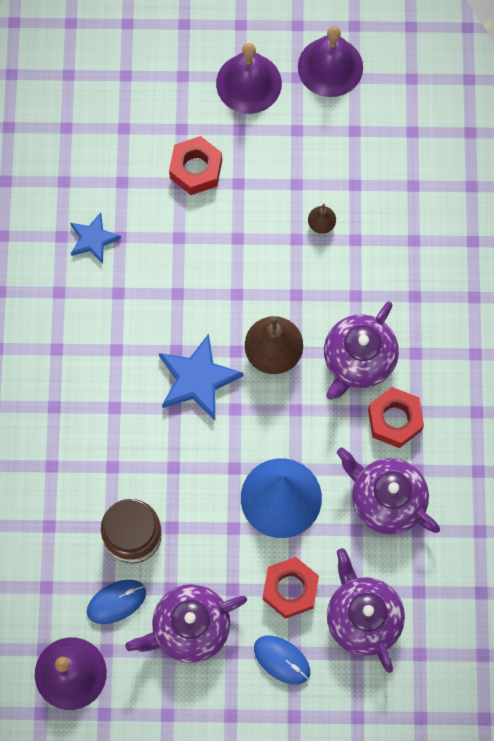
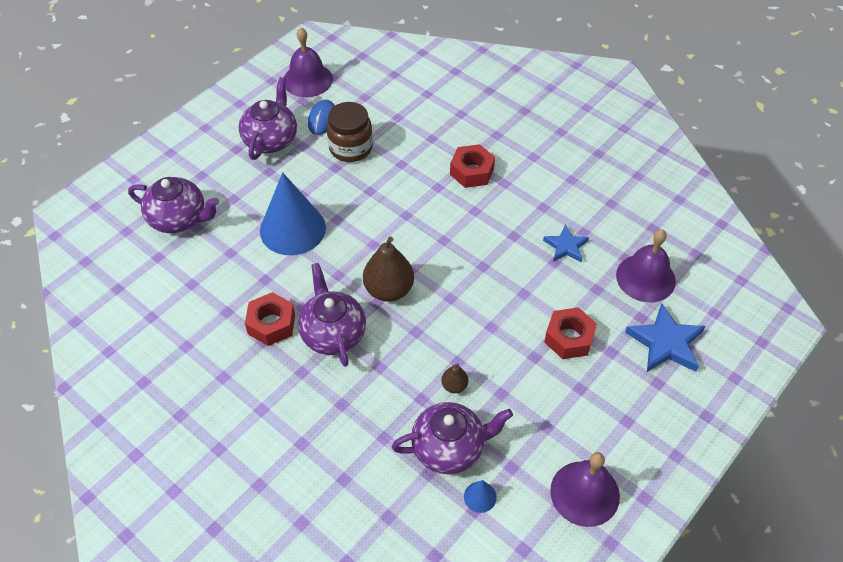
camera: 130 degrees right, 20 degrees down
blue star [159,334,244,420] -> blue star moved to [625,303,705,372]
purple bell [216,43,282,114] -> purple bell moved to [616,229,676,302]
blue mouse [254,636,310,685] -> none
red nut [263,557,319,619] -> red nut moved to [450,144,495,188]
purple teapot [337,447,440,535] -> purple teapot moved to [391,402,513,474]
none -> blue cone [464,480,497,513]

